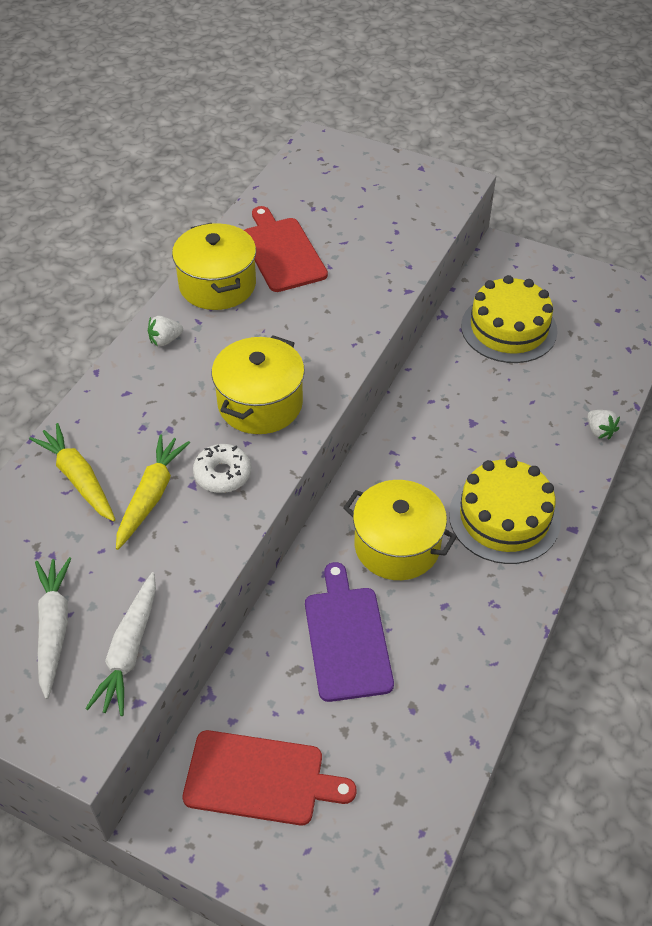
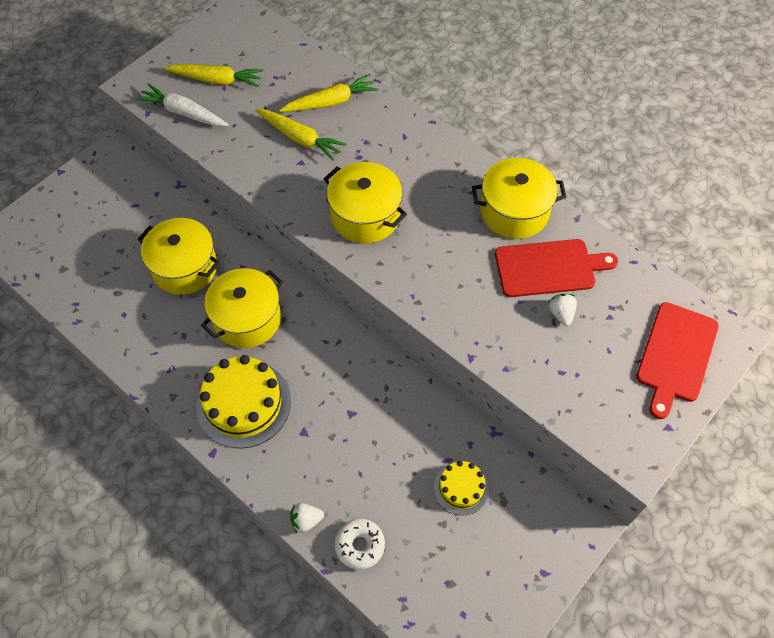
camera: 105 degrees right, 10 degrees up
white carrot [35,557,72,699] -> yellow carrot [164,64,263,87]
white strawberry [148,316,183,346] -> white strawberry moved to [548,294,577,326]
red cutting board [183,730,357,825] -> red cutting board moved to [636,302,719,419]
white donut [193,444,251,493] -> white donut moved to [335,519,385,570]
purple cutting board [305,562,394,702] -> yellow pot [138,218,220,295]
yellow cake [461,275,558,363] -> yellow cake [434,461,489,516], size x0.56

